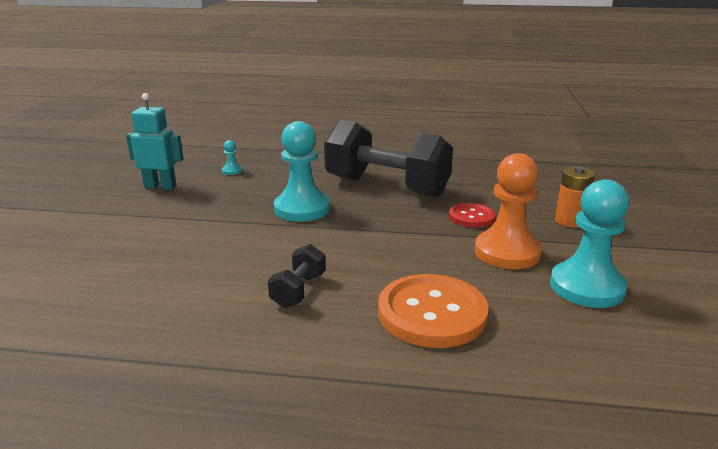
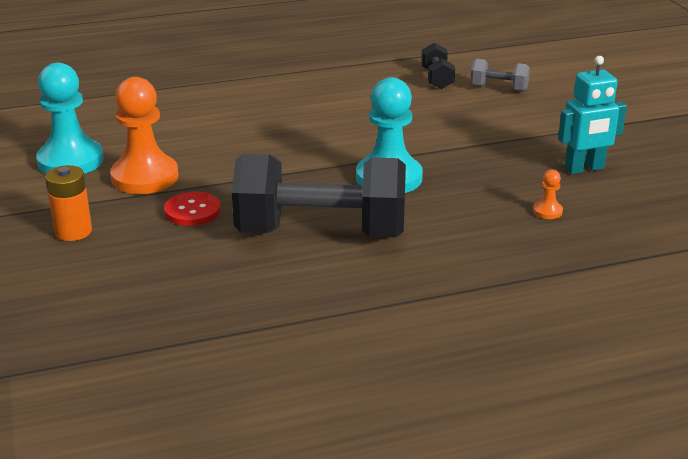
camera: 155 degrees right, 5 degrees up
turquoise pawn [222,140,242,175] -> orange pawn [533,169,563,219]
black dumbbell [268,244,326,308] -> black dumbbell moved to [421,43,455,89]
orange button [378,274,489,348] -> none
none -> grey dumbbell [470,59,530,92]

